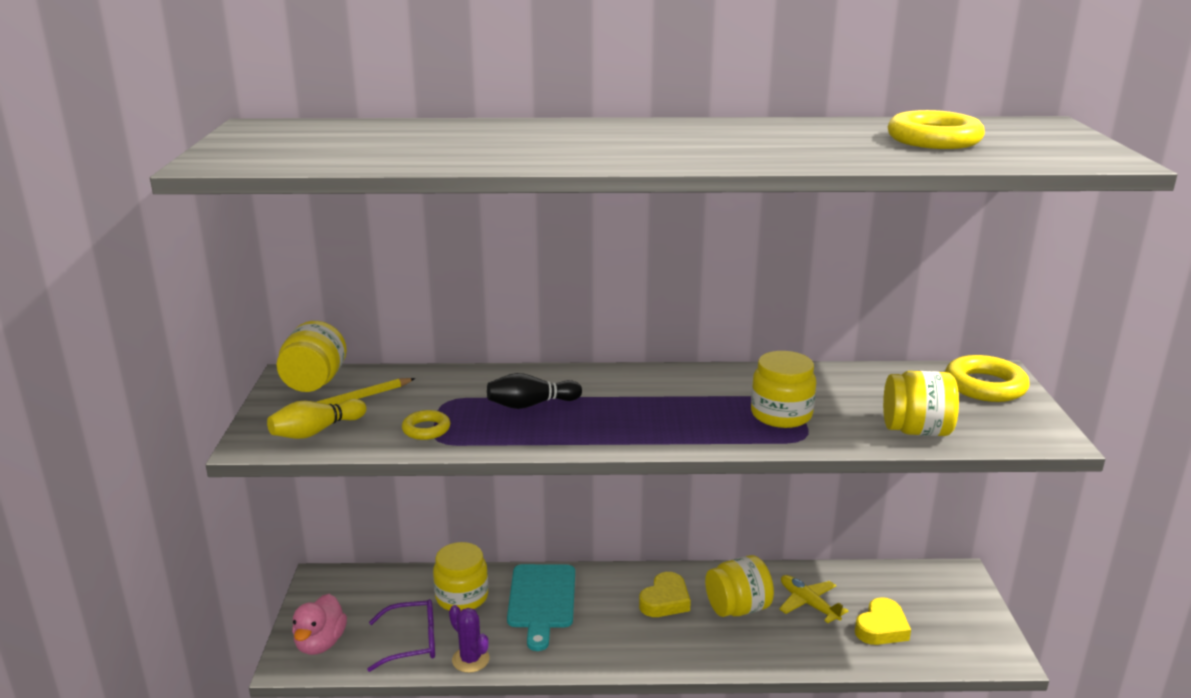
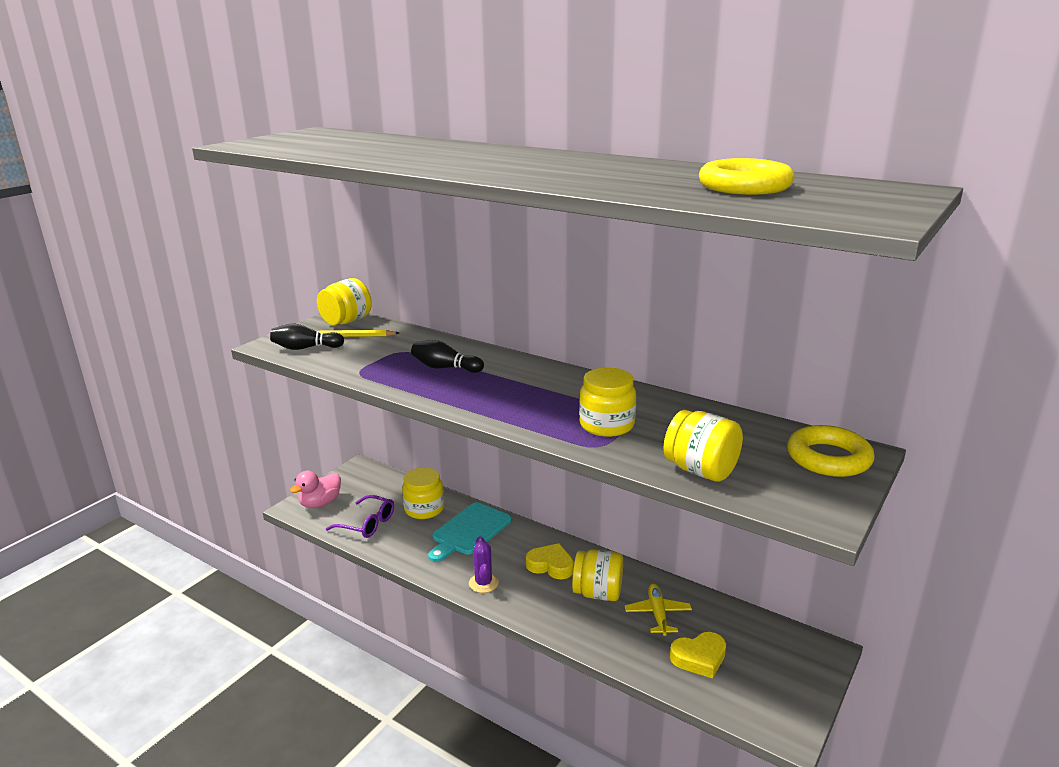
camera: 35 degrees right, 0 degrees up
yellow bowling pin [267,399,366,439] -> black bowling pin [270,323,344,350]
yellow ring [402,410,450,440] -> none
purple cactus [449,605,489,673] -> purple cactus moved to [469,536,499,593]
yellow heart [639,572,691,617] -> yellow heart turned 135 degrees counterclockwise [526,543,574,579]

